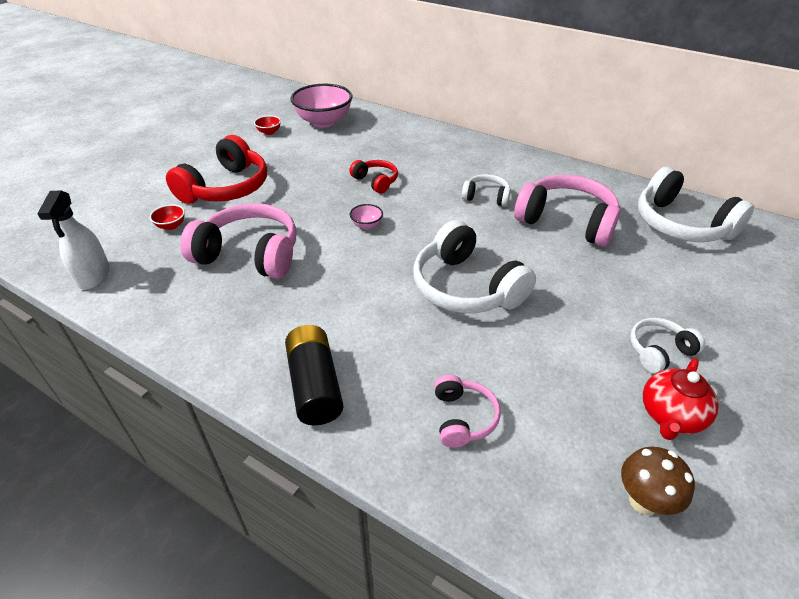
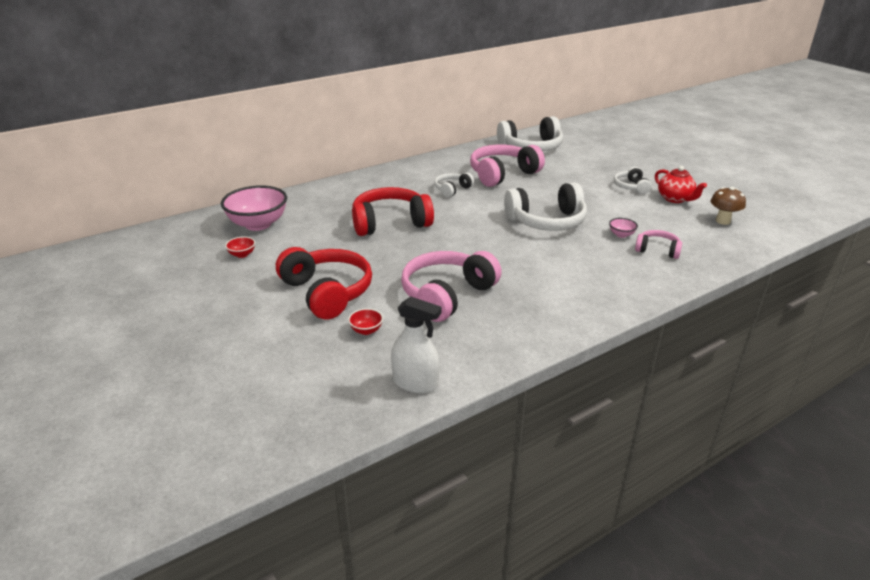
camera: 65 degrees left, 10 degrees down
black battery [285,325,343,425] -> none
red headphones [349,160,398,193] -> red headphones [352,187,434,236], size x1.92
pink bowl [350,204,383,229] -> pink bowl moved to [609,218,638,238]

